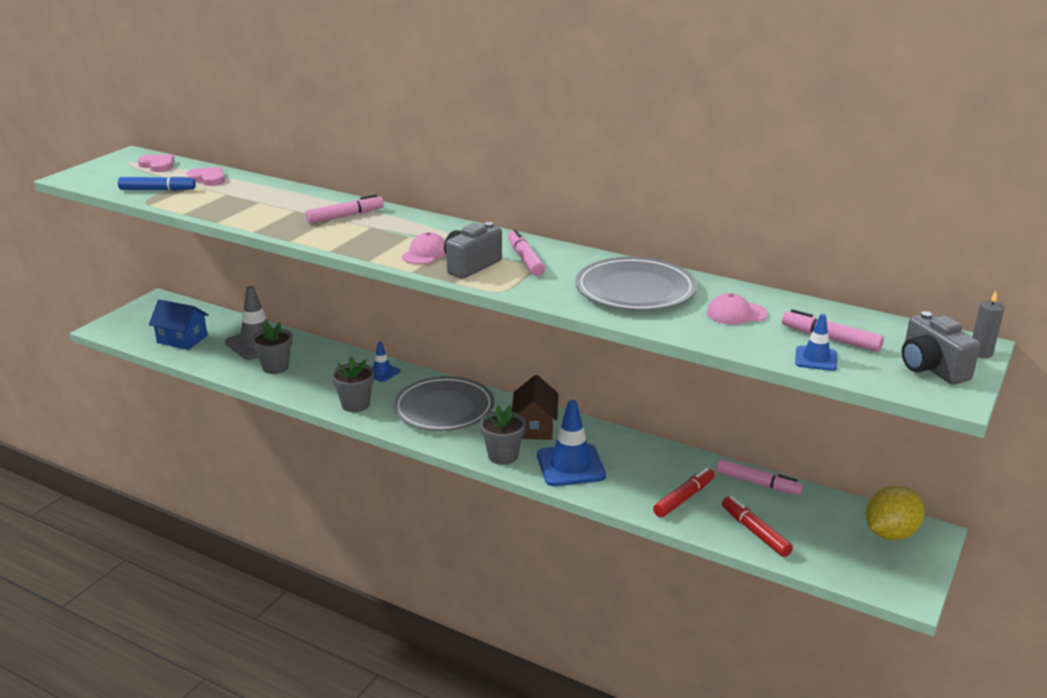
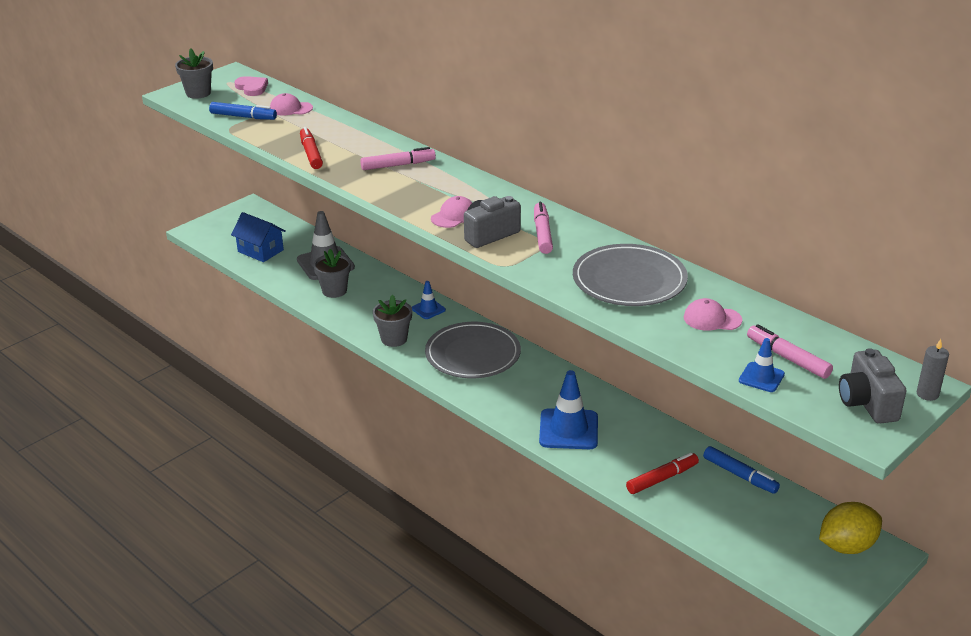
camera: 15 degrees right, 5 degrees up
pink heart [186,167,225,186] -> pink cap [270,93,313,115]
grey flower pot [480,405,526,465] -> grey flower pot moved to [175,48,213,99]
brown house [512,375,559,440] -> none
pink marker [716,459,803,495] -> blue marker [703,446,780,494]
red marker [722,496,793,557] -> red marker moved to [300,127,323,169]

